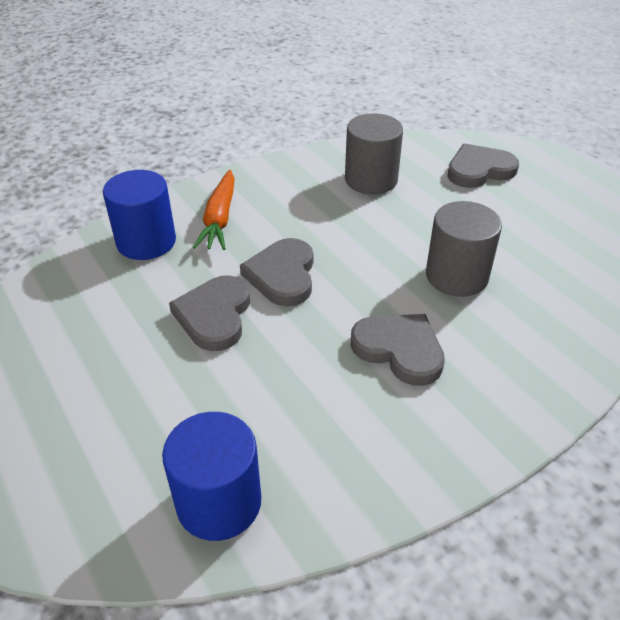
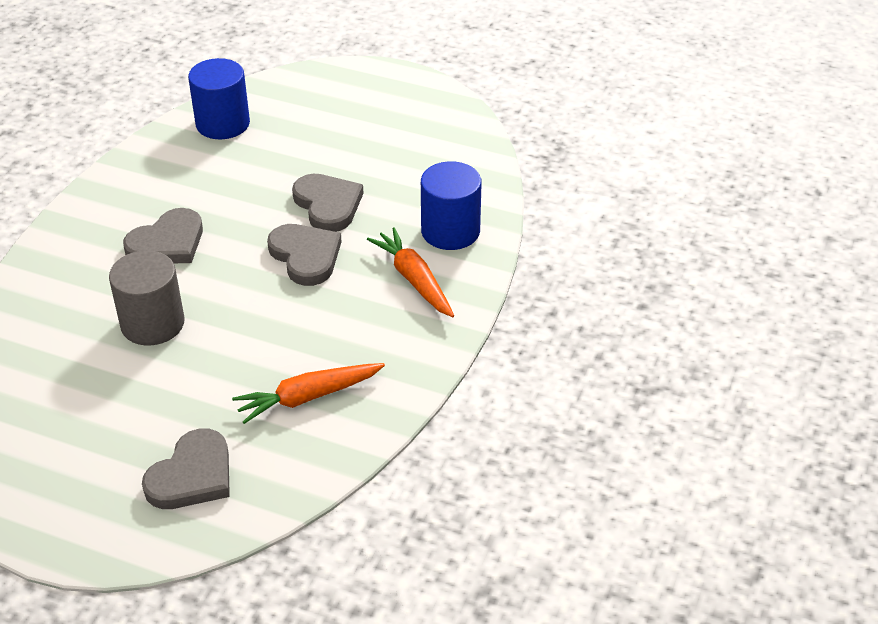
camera: 145 degrees right, 0 degrees up
grey cylinder [345,113,403,194] -> orange carrot [232,363,385,424]
grey heart [350,314,445,386] -> grey heart turned 45 degrees counterclockwise [123,208,203,263]

